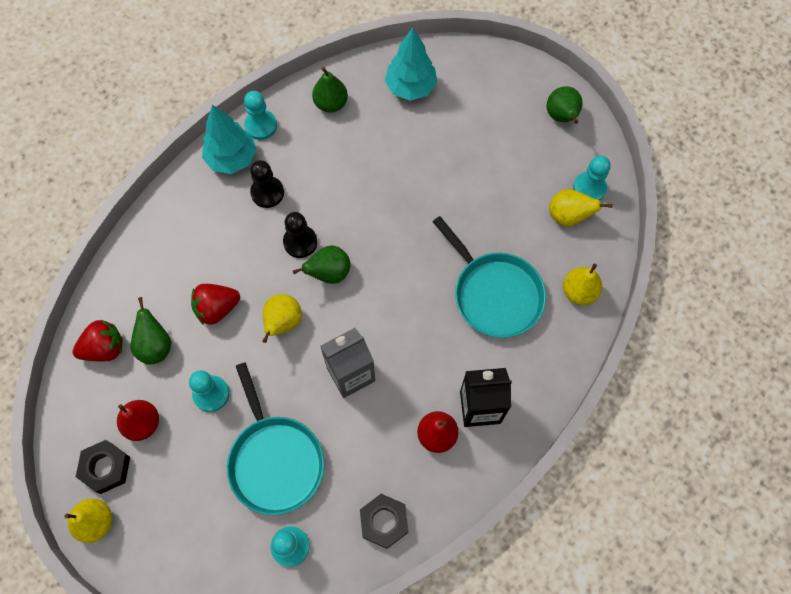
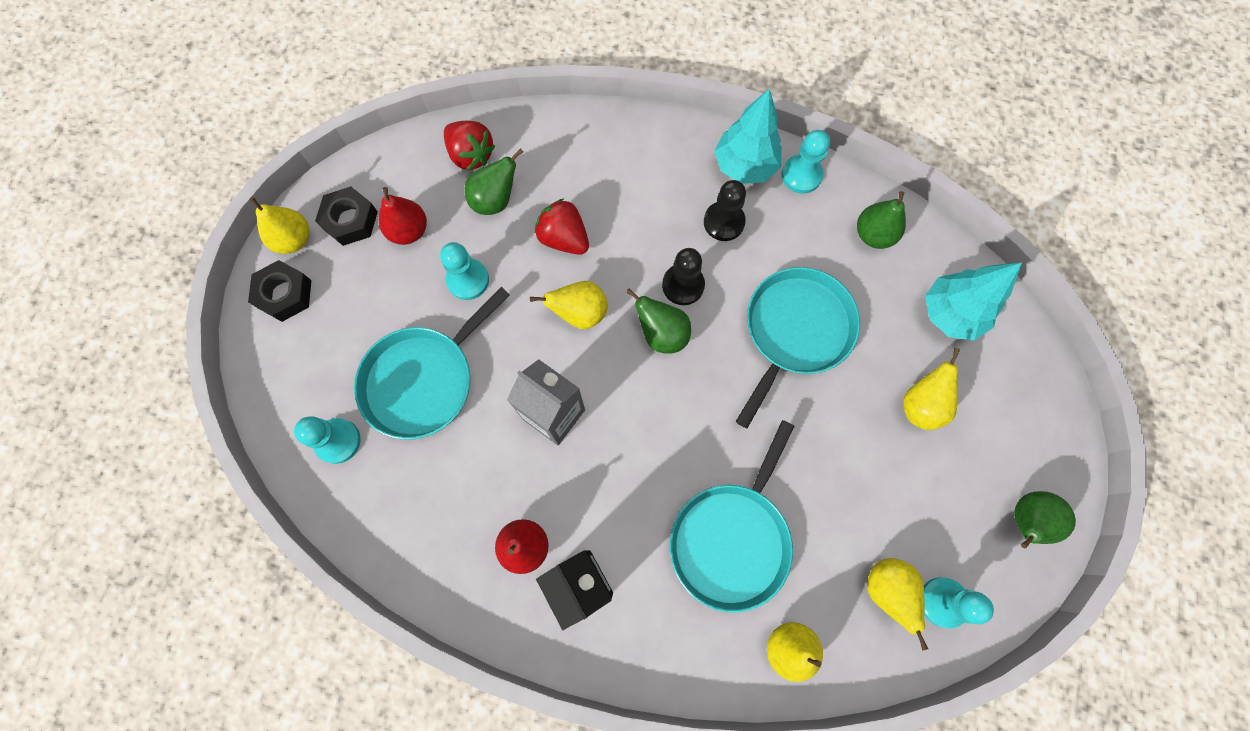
camera: 65 degrees right, 5 degrees up
black nut [360,494,408,549] -> black nut moved to [248,260,312,322]
none -> turquoise pan [736,267,860,428]
none -> yellow pear [903,348,960,430]

